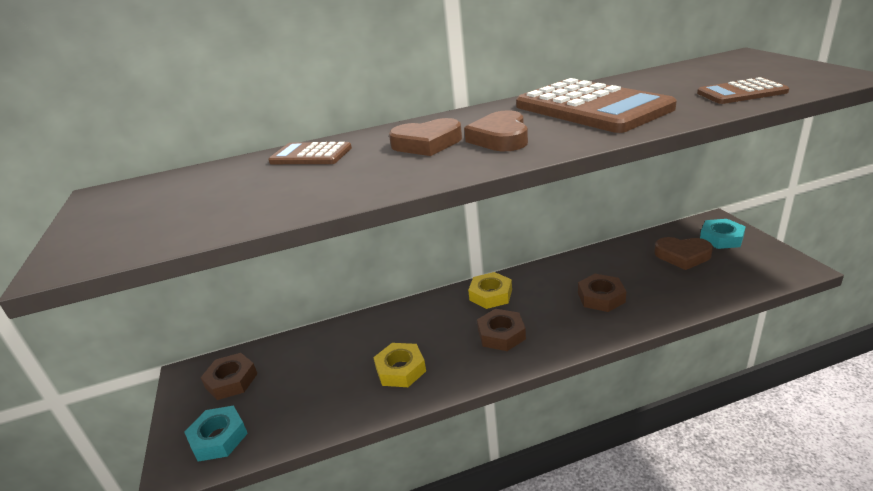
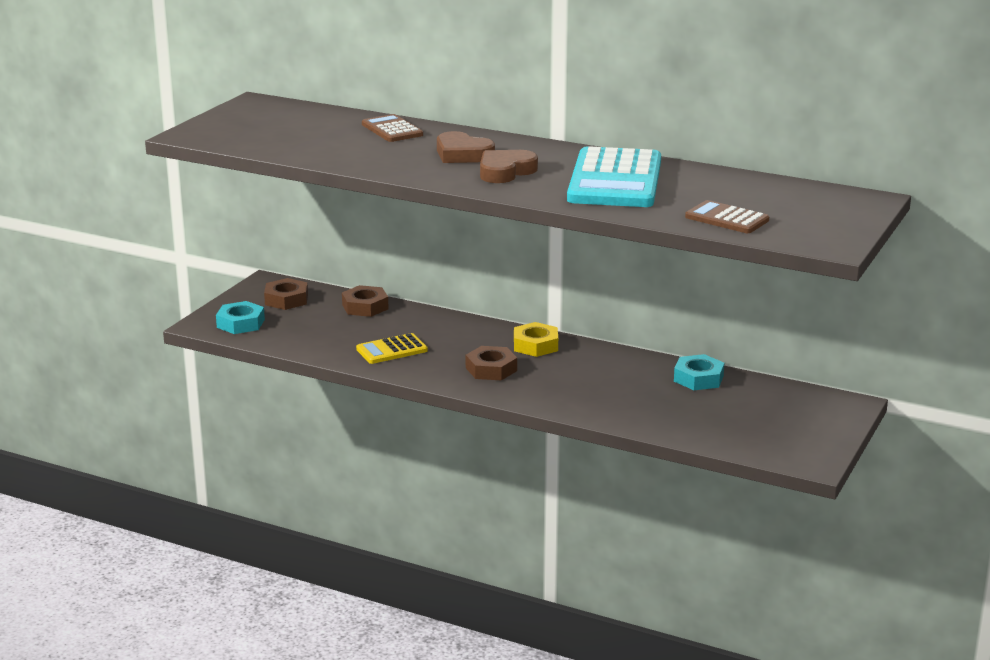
camera: 40 degrees right, 5 degrees down
yellow nut [373,343,426,387] -> yellow calculator [356,333,428,364]
brown calculator [516,78,677,133] -> turquoise calculator [567,146,661,207]
brown nut [578,274,626,312] -> brown nut moved to [342,285,389,317]
brown heart [654,237,713,270] -> none
turquoise nut [700,219,746,249] -> turquoise nut moved to [674,354,724,390]

